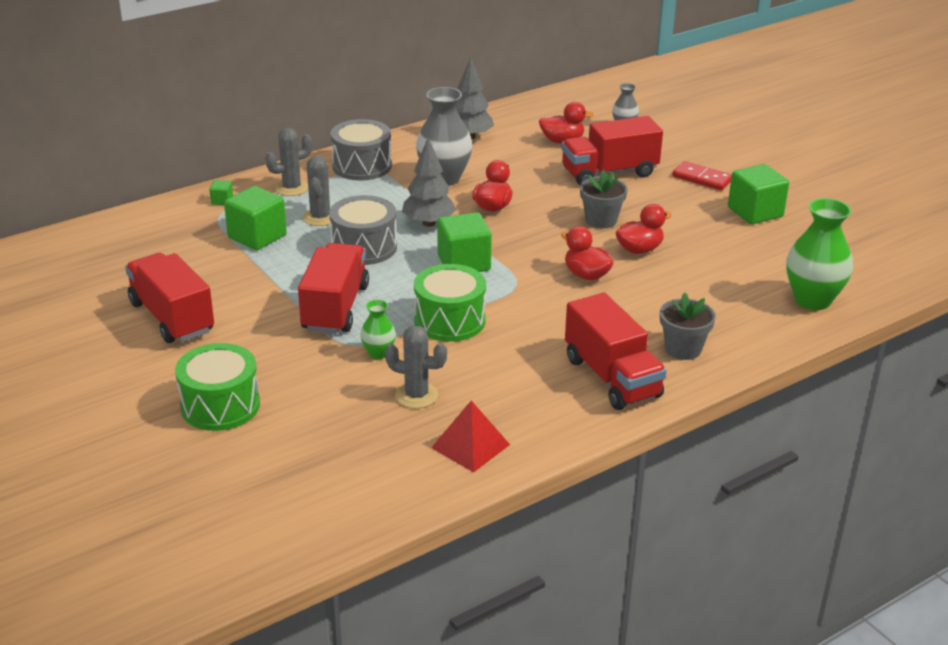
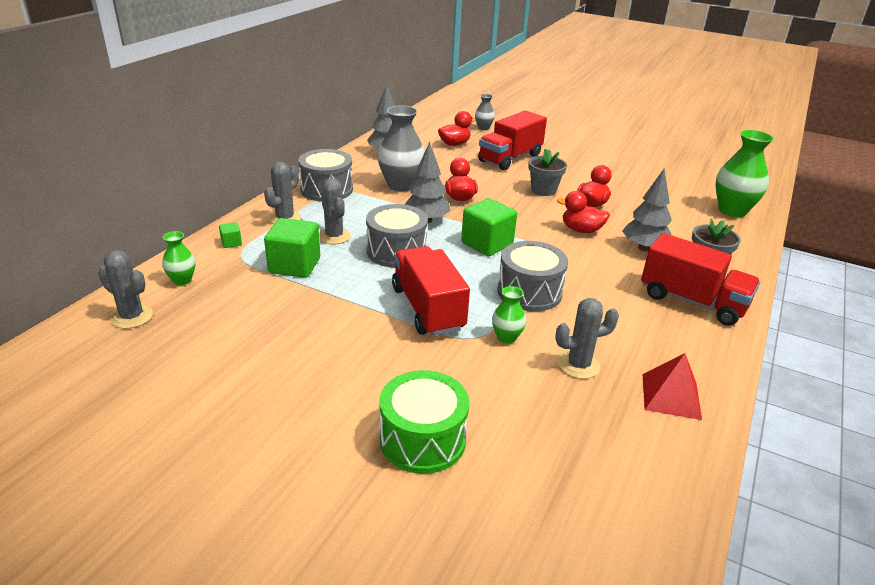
camera: 30 degrees left, 0 degrees up
red truck [125,253,214,343] -> none
green drum [414,264,486,342] -> grey drum [497,241,568,312]
red domino [672,161,732,190] -> none
green cube [728,164,789,224] -> none
none -> grey cactus [98,250,153,329]
none -> green vase [162,231,196,285]
none -> grey tree [622,169,672,251]

